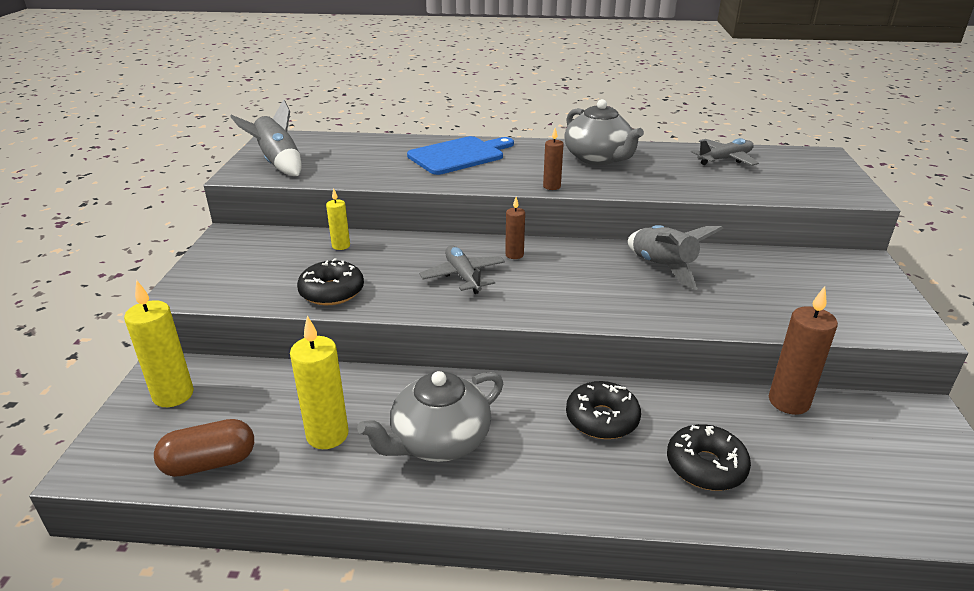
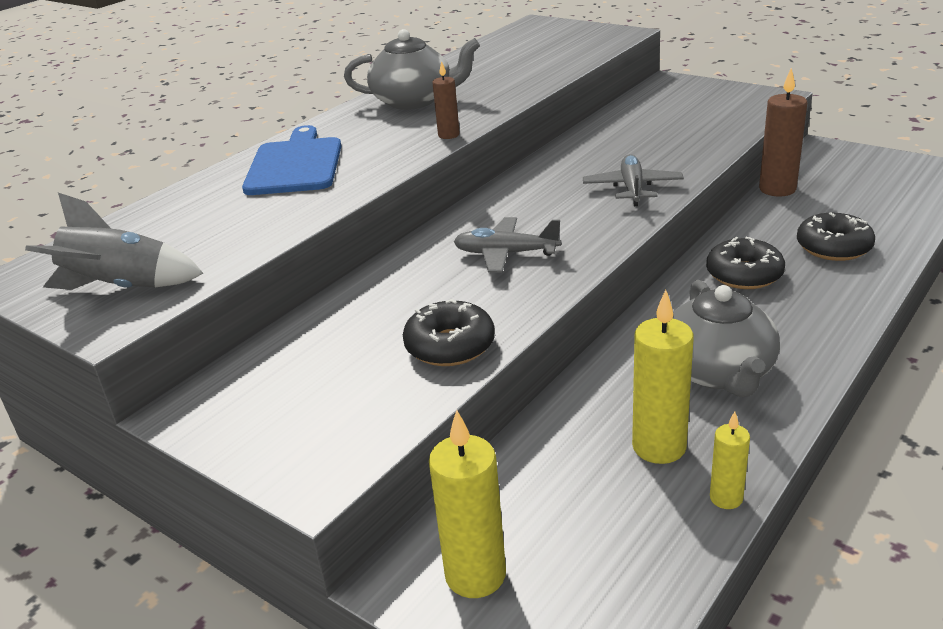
camera: 55 degrees left, 0 degrees up
brown capsule [154,419,254,477] -> none
yellow candle [326,188,350,250] -> yellow candle moved to [710,412,750,509]
brown candle [505,197,525,259] -> none
grey rocket [628,225,724,290] -> none
grey plane [691,138,759,166] -> grey plane moved to [583,154,684,206]

